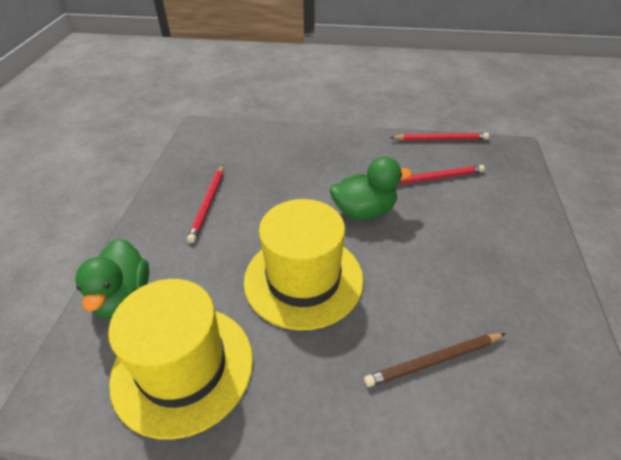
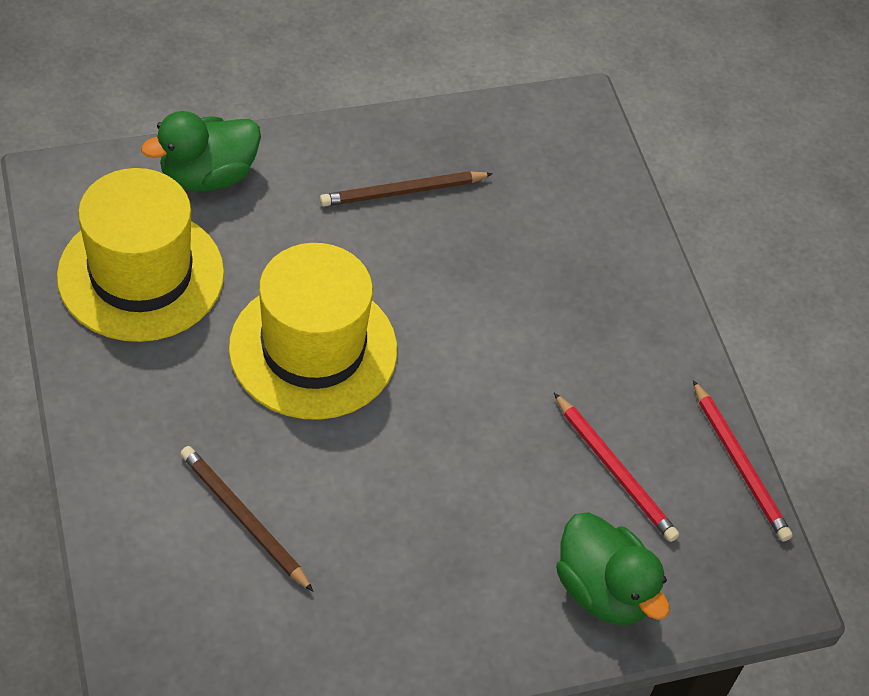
camera: 60 degrees right, 10 degrees up
red pencil [187,165,224,243] -> brown pencil [320,171,493,206]
green duck [330,157,412,220] -> green duck moved to [556,512,669,625]

